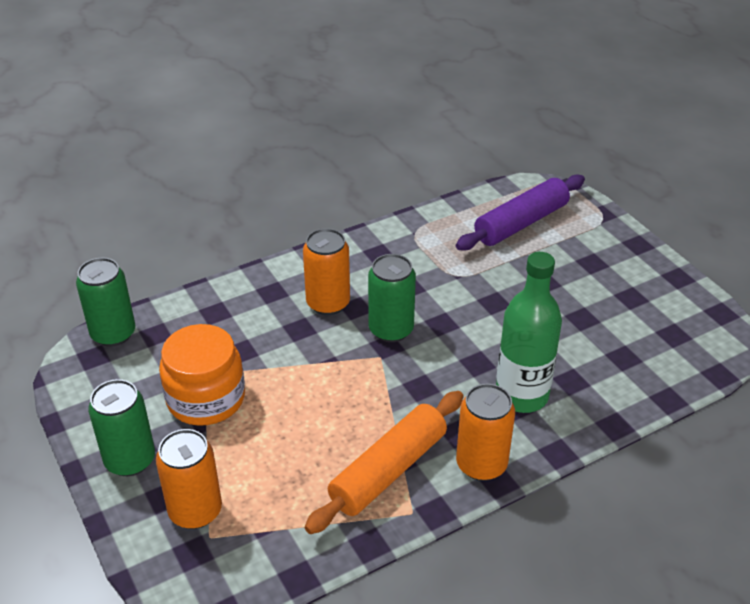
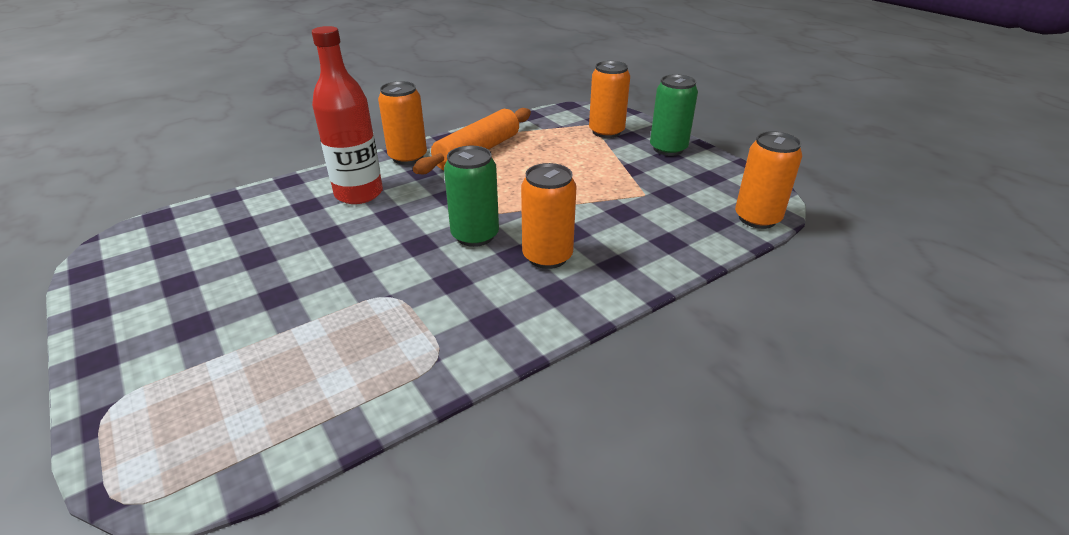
camera: 175 degrees right, 5 degrees down
green can [76,258,136,347] -> orange can [735,131,802,229]
orange jar [159,324,245,426] -> none
purple rolling pin [456,174,585,251] -> none
green bottle [496,252,562,413] -> red bottle [312,26,383,204]

